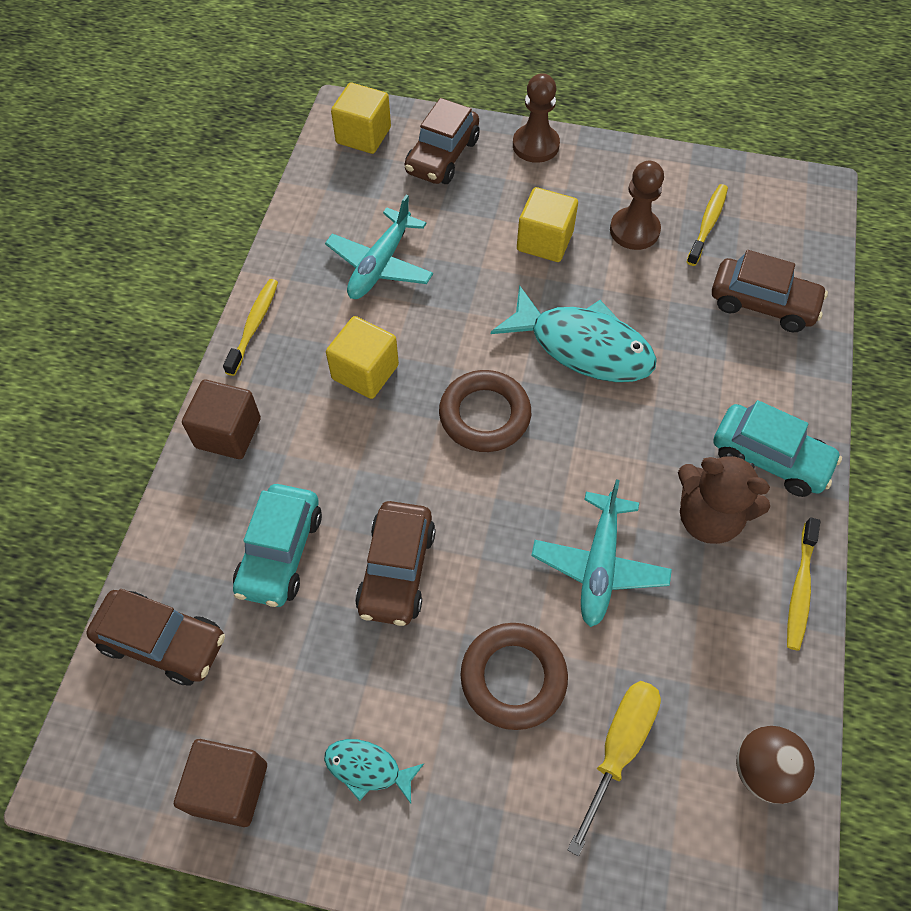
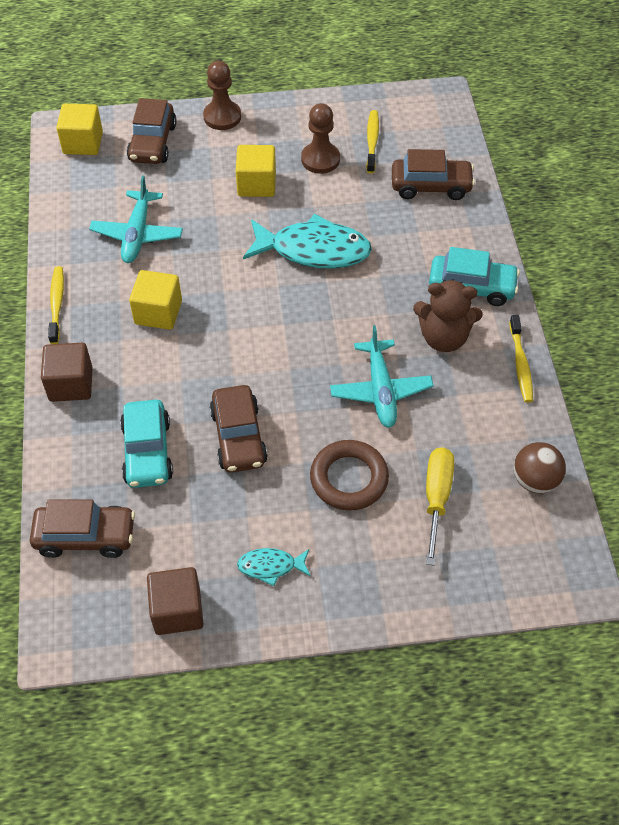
camera: 20 degrees left, 5 degrees down
brown ring [439,370,531,452] -> none

